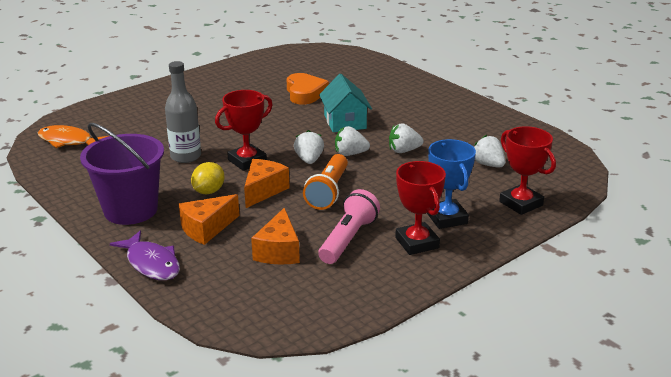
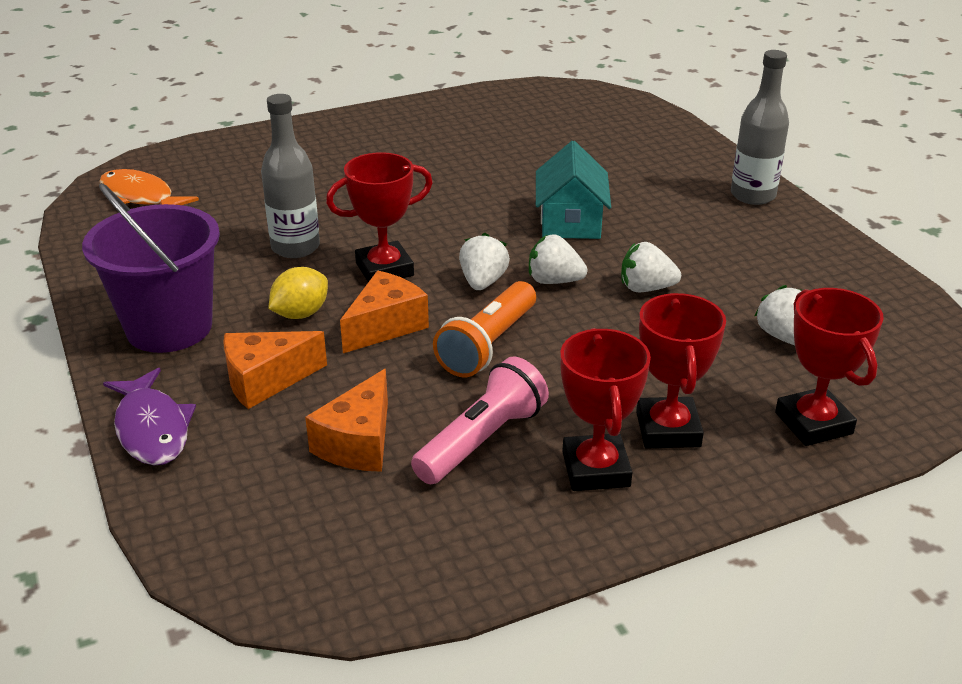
camera: 15 degrees right, 5 degrees up
orange heart [287,73,329,104] -> none
blue trophy [427,139,476,229] -> red trophy [636,293,726,448]
none -> grey bottle [731,50,789,205]

